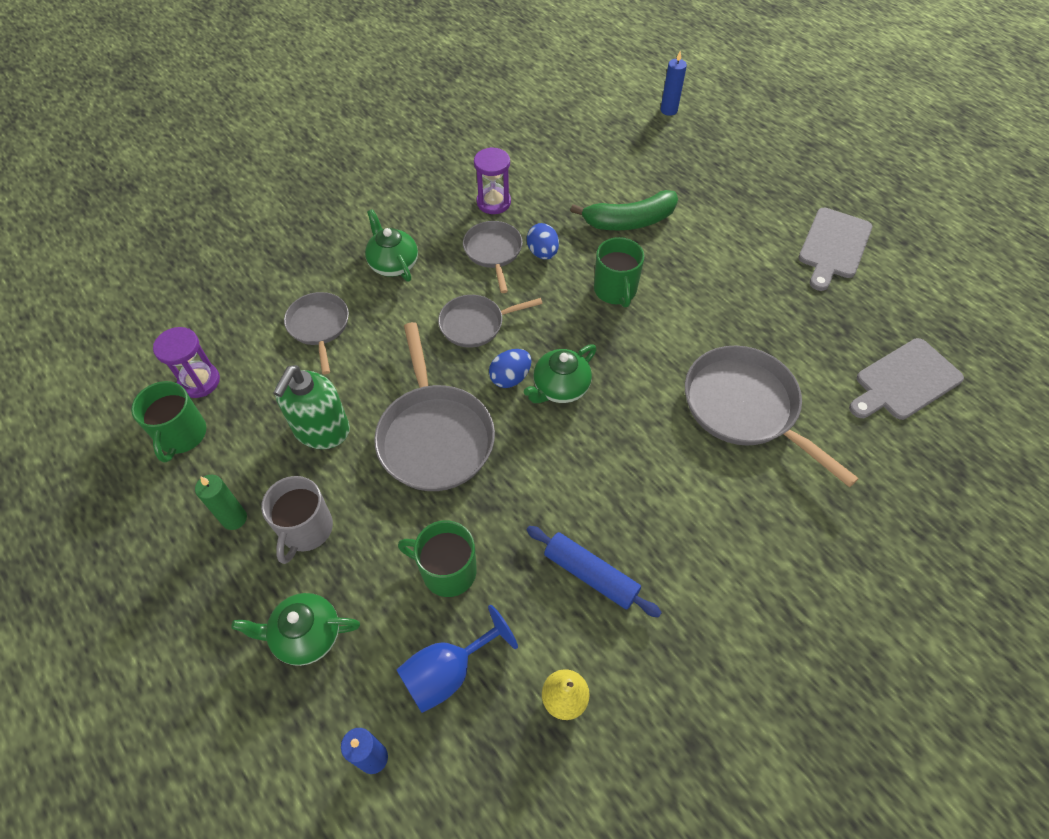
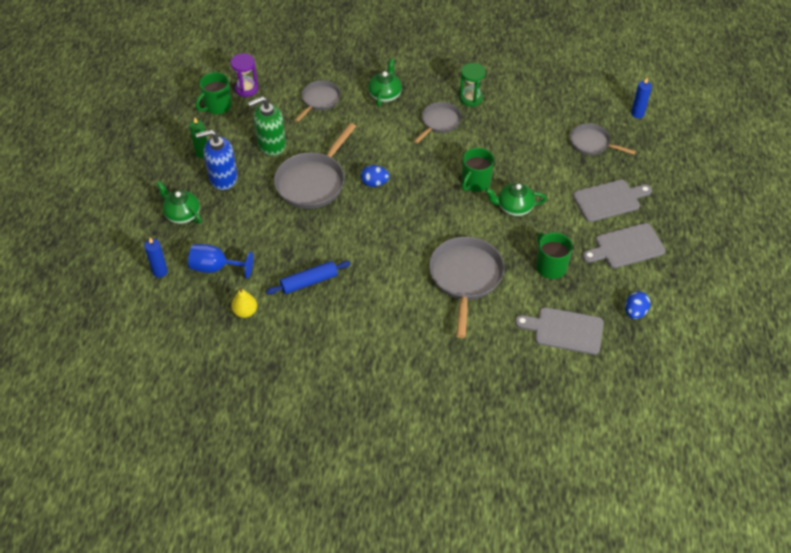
camera: 45 degrees right, 5 degrees down
grey mug [261,476,333,564] -> blue soap dispenser [195,130,237,190]
green mug [398,520,477,597] -> green mug moved to [536,232,573,279]
grey pan [438,295,543,348] -> grey pan moved to [570,123,636,155]
purple hourglass [474,147,511,214] -> green hourglass [459,63,485,106]
green teapot [524,344,597,403] -> green teapot moved to [485,183,547,216]
blue egg [527,223,559,260] -> blue egg moved to [625,291,651,319]
blue rolling pin [527,526,662,618] -> blue rolling pin turned 75 degrees clockwise [266,261,351,295]
green banana [570,190,678,230] -> none
none -> grey cutting board [573,179,652,222]

